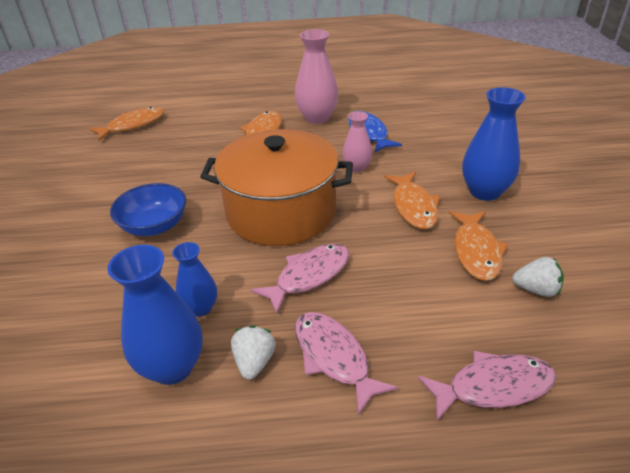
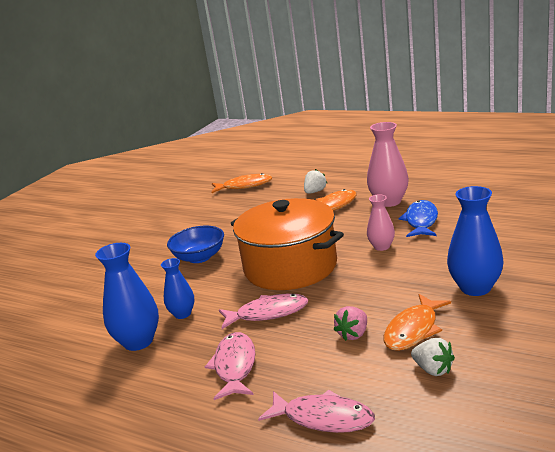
camera: 35 degrees right, 15 degrees down
white strawberry [231,325,275,380] -> white strawberry moved to [304,169,327,194]
orange fish [384,172,440,229] -> none
none -> pink strawberry [334,306,367,341]

